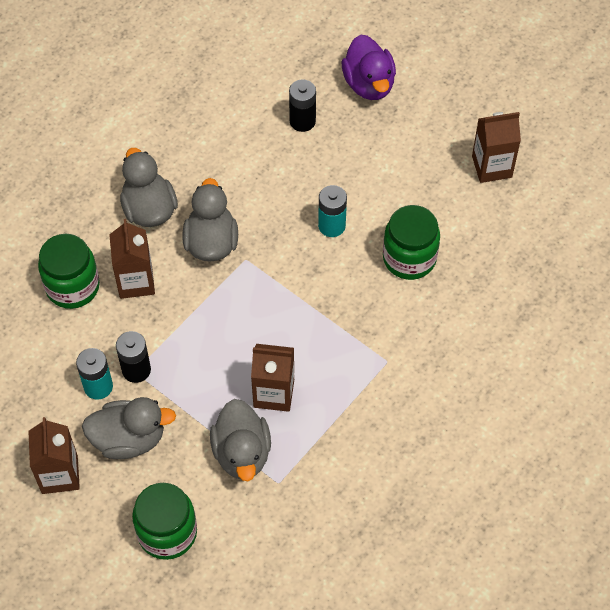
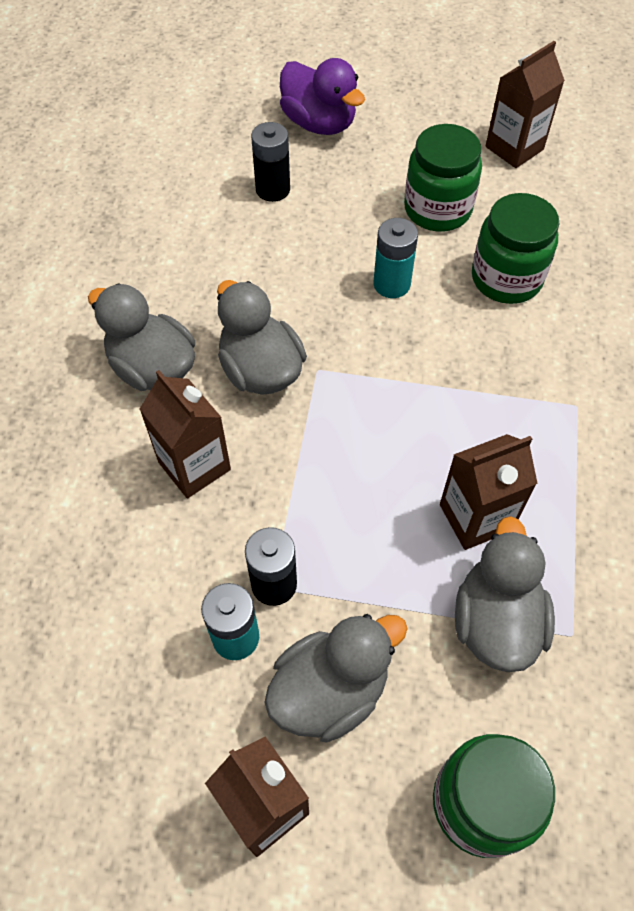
camera: 30 degrees left, 0 degrees up
green jar [38,234,100,309] -> green jar moved to [404,124,482,231]
grey duck [210,399,271,481] -> grey duck turned 135 degrees counterclockwise [455,516,555,672]

